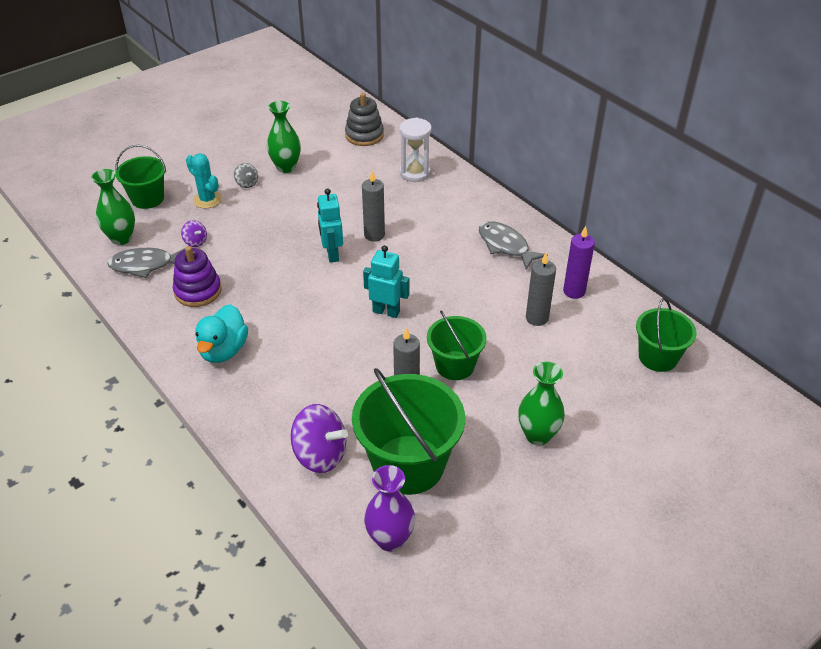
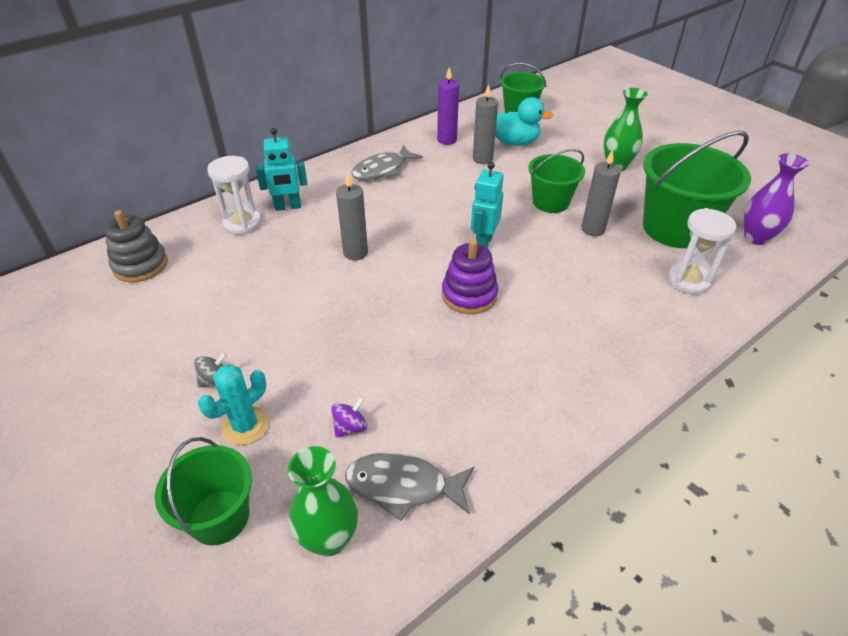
camera: 90 degrees left, 0 degrees up
grey fish [107,248,185,278] -> grey fish turned 105 degrees clockwise [345,453,474,521]
purple stacking toy [173,246,222,307] -> purple stacking toy moved to [442,239,498,314]
turquoise duck [196,304,248,363] -> turquoise duck moved to [495,97,554,146]
green vase [267,101,301,173] -> none
purple spinning top [291,404,348,473] -> white hourglass [667,208,737,295]
turquoise robot [317,188,343,263] -> turquoise robot moved to [256,128,307,211]

